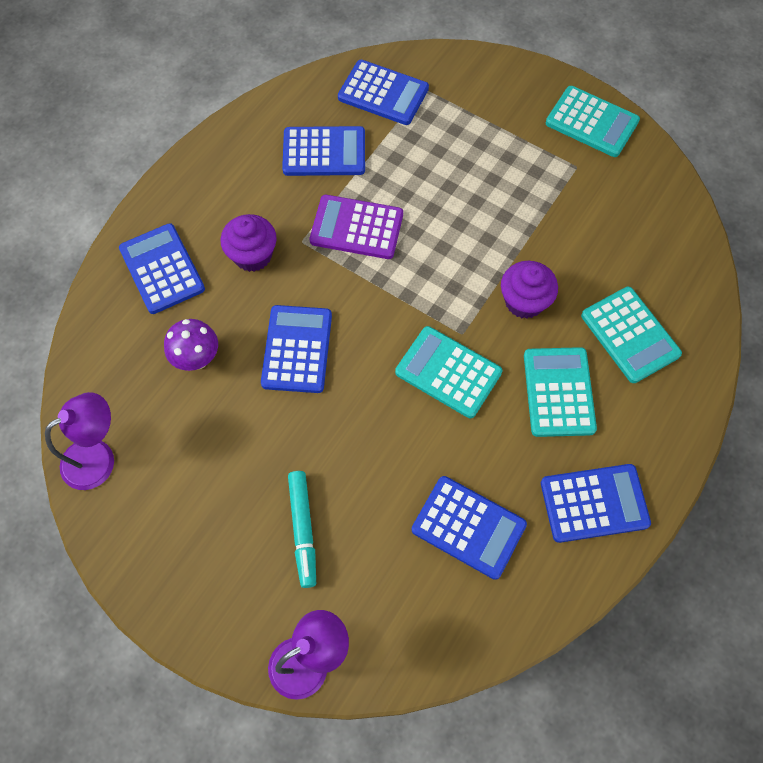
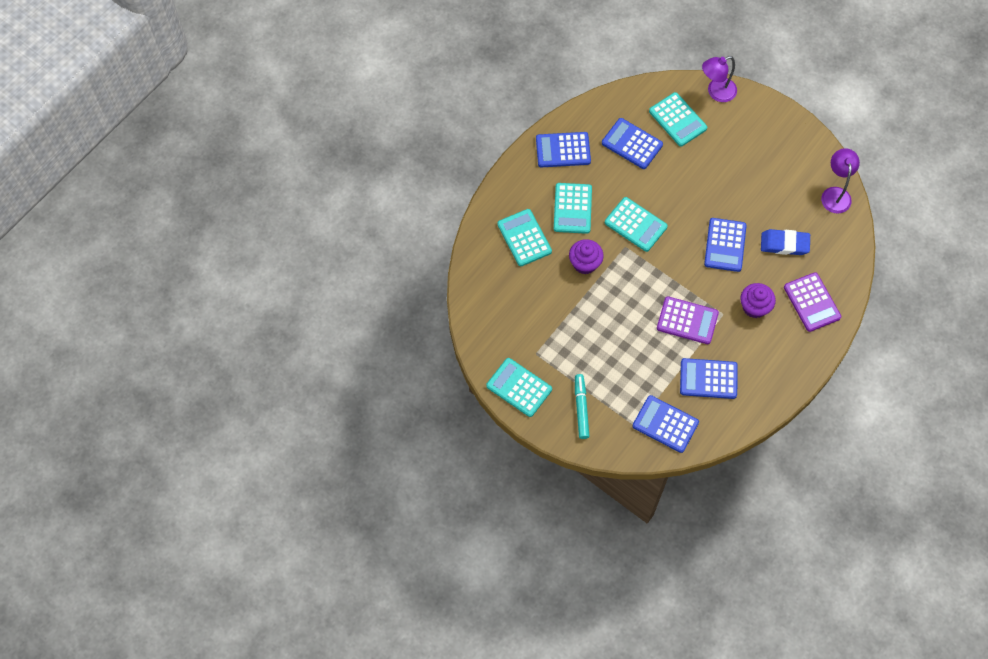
camera: 175 degrees left, 0 degrees up
purple lamp [45,392,114,490] -> purple lamp turned 120 degrees clockwise [821,148,860,214]
blue calculator [119,223,205,314] -> purple calculator [784,272,841,332]
purple mushroom [164,319,218,371] -> blue eraser [761,229,810,255]
turquoise marker [288,471,316,588] -> turquoise marker moved to [575,374,589,439]
none -> turquoise calculator [649,92,707,146]

